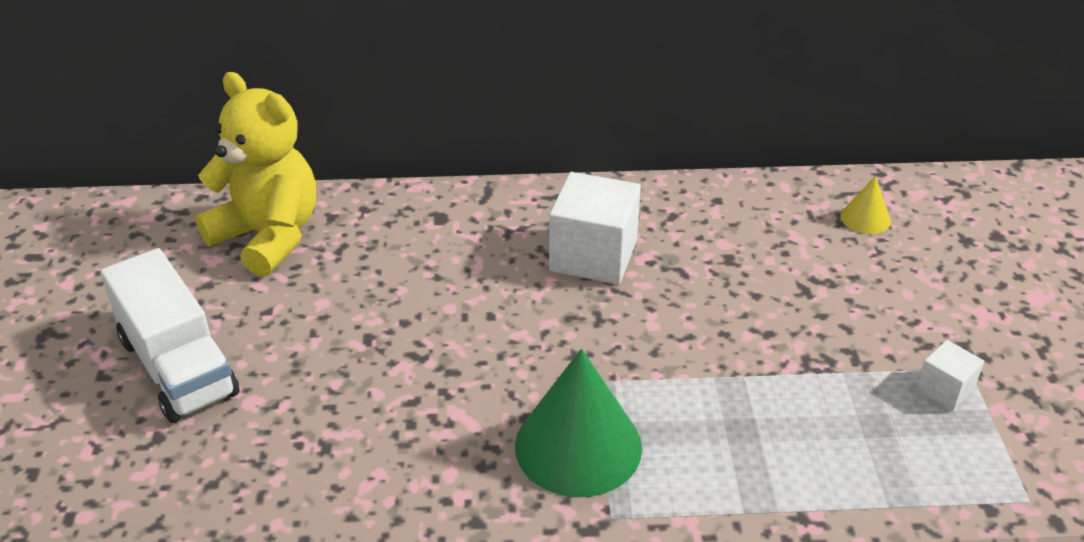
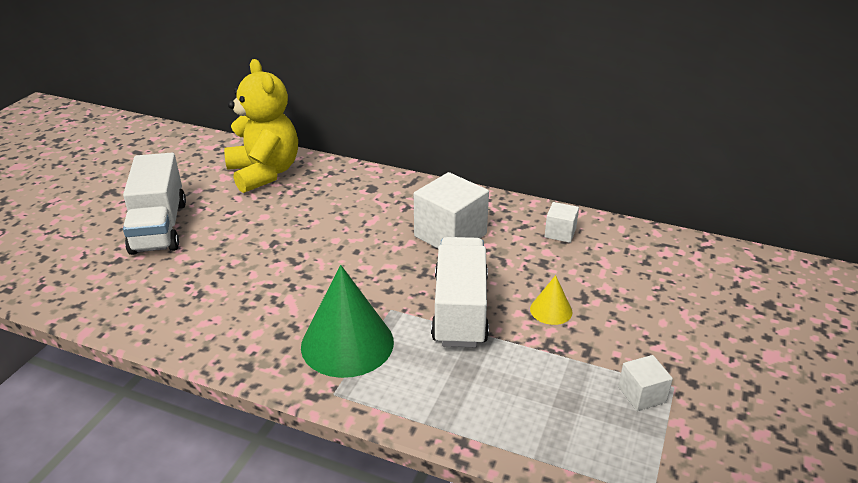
camera: 25 degrees right, 5 degrees down
yellow cone [841,176,891,234] -> yellow cone moved to [530,275,573,325]
none -> white truck [431,237,489,347]
none -> white cube [544,202,579,243]

